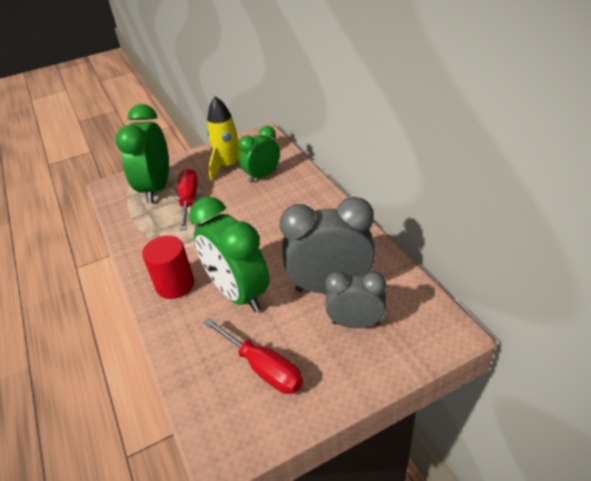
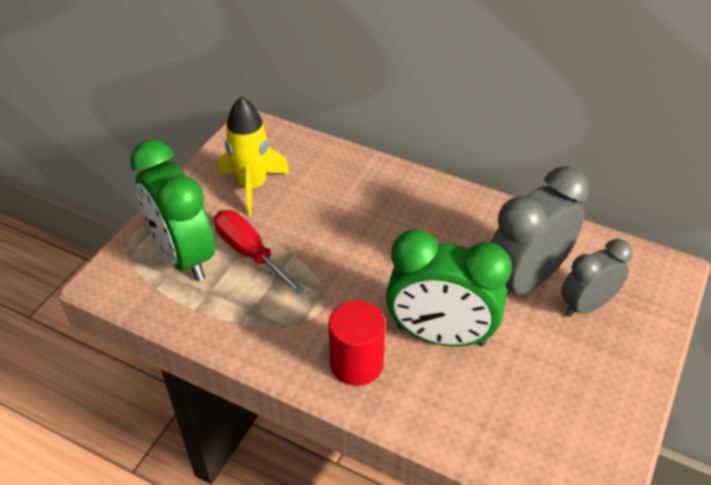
camera: 40 degrees left, 5 degrees up
red screwdriver [204,318,303,394] -> none
green clock [238,126,280,183] -> none

